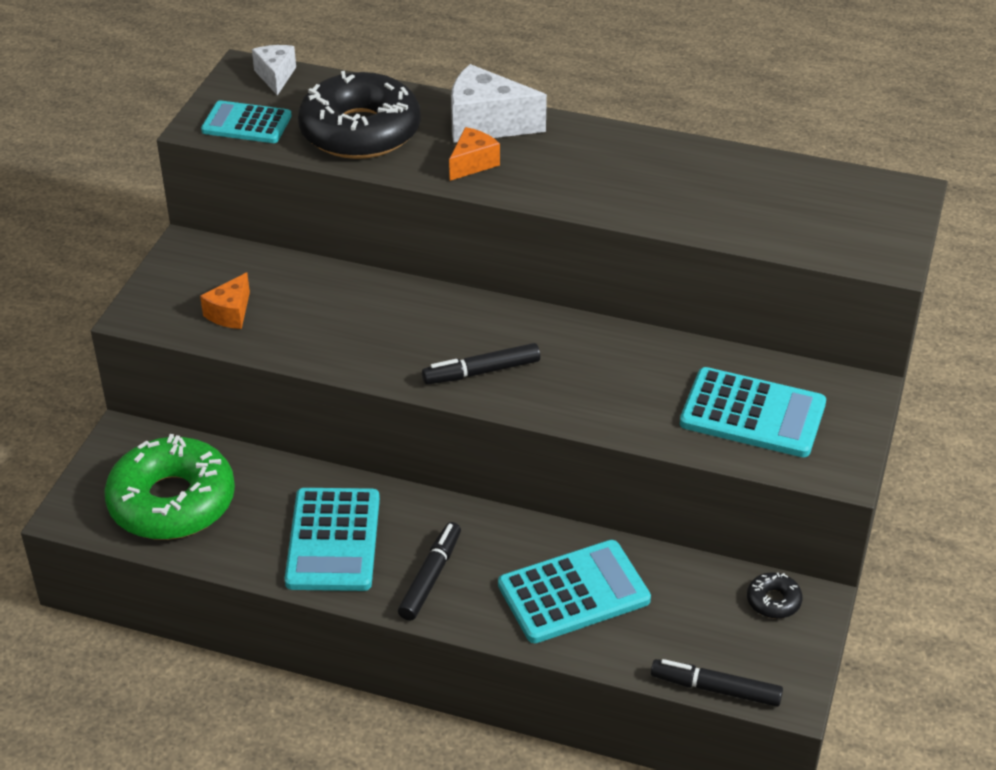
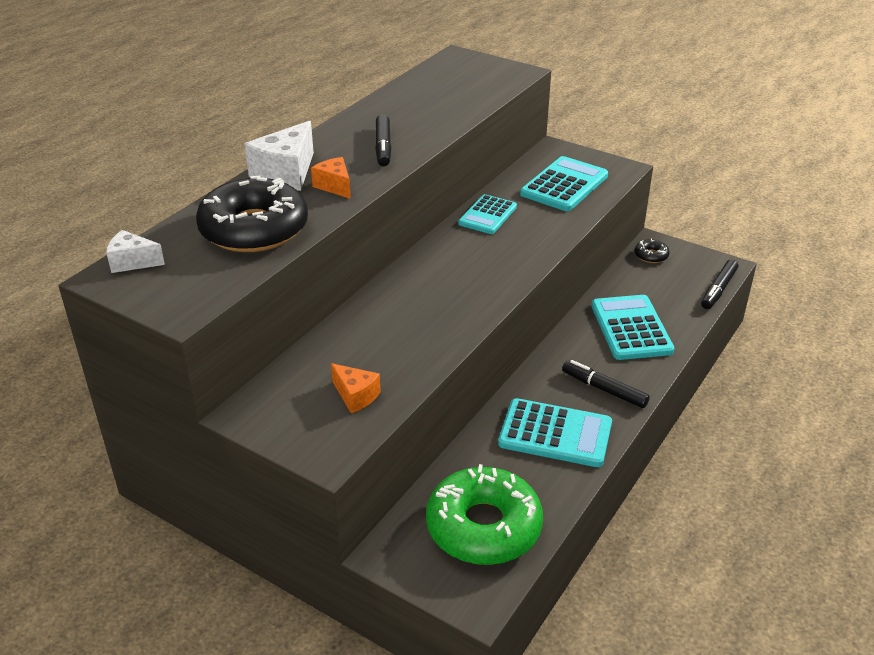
camera: 75 degrees left, 5 degrees down
turquoise calculator [201,100,292,143] -> turquoise calculator moved to [458,194,517,234]
black marker [422,343,540,385] -> black marker moved to [375,114,391,166]

